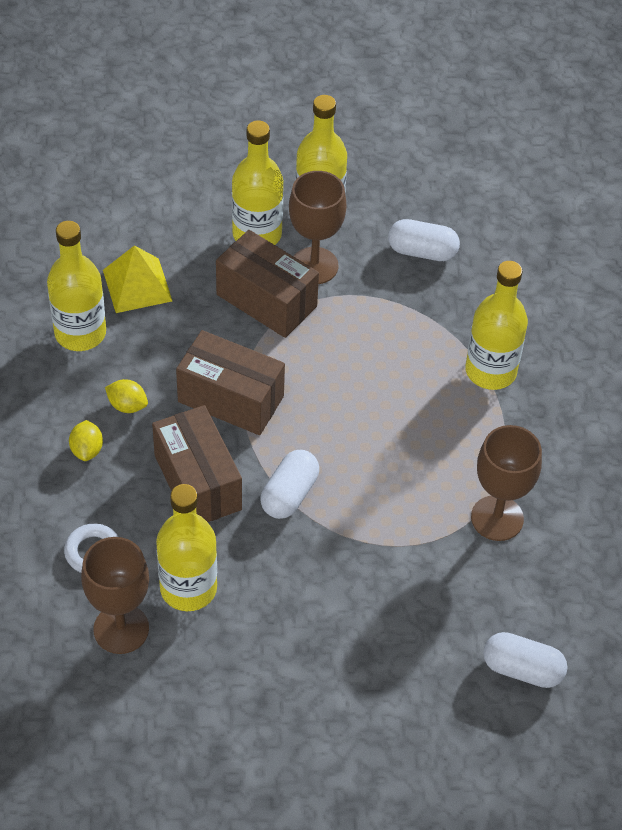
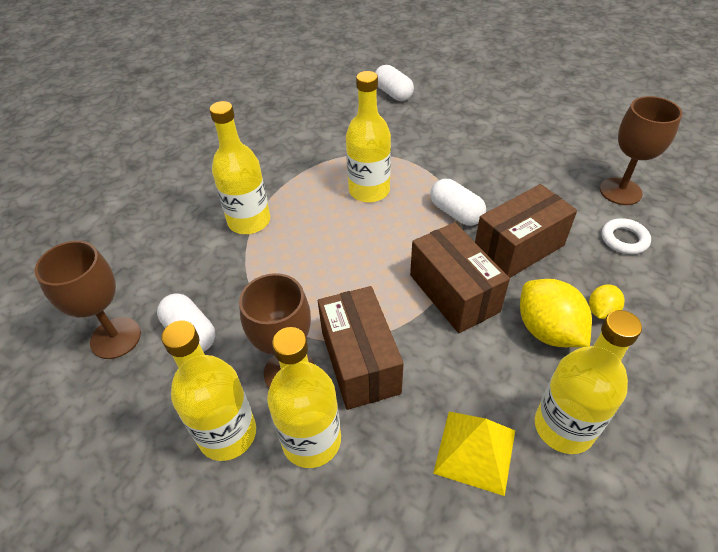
camera: 140 degrees left, 5 degrees down
yellow lemon [105,379,148,413] -> yellow lemon [520,279,592,347], size x1.86
brown box [152,405,242,522] -> brown box turned 45 degrees clockwise [475,184,577,278]
yellow bottle [156,484,217,611] -> yellow bottle moved to [346,71,391,203]
white capsule [260,450,319,519] -> white capsule turned 75 degrees clockwise [431,179,486,226]
brown goblet [471,425,542,541] -> brown goblet moved to [35,241,141,359]

